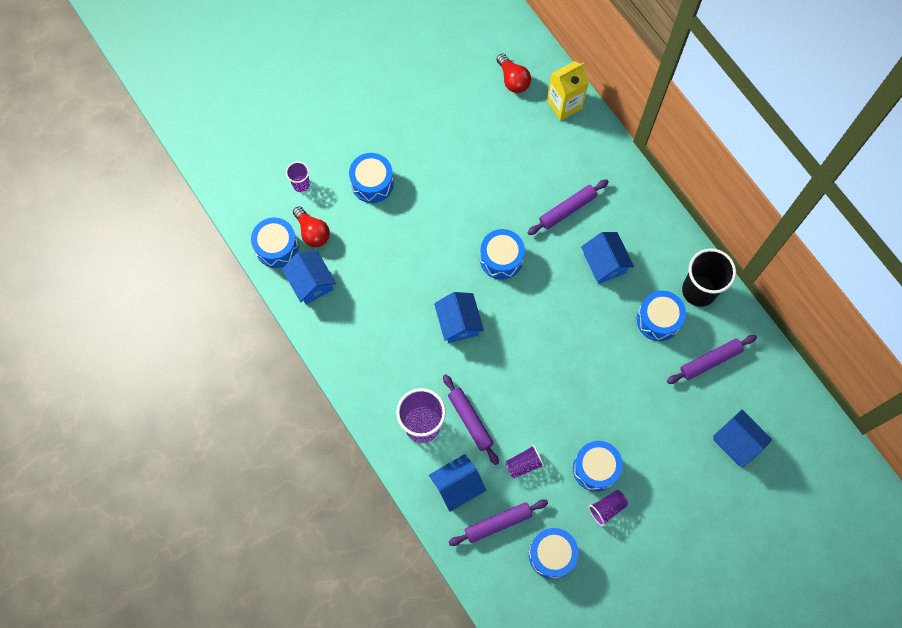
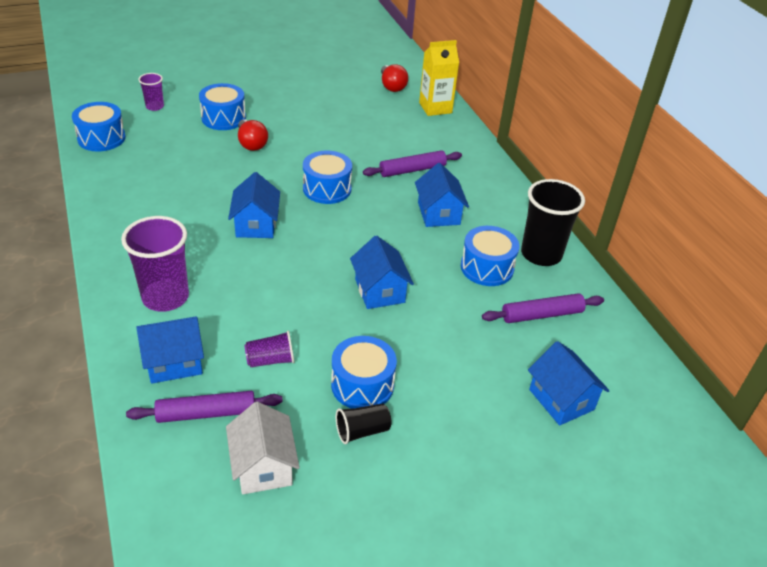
camera: 10 degrees right, 30 degrees down
blue house [282,251,336,304] -> blue house moved to [350,235,414,309]
red light bulb [293,206,330,247] -> red light bulb moved to [238,119,268,151]
purple rolling pin [443,374,499,465] -> none
blue drum [529,528,579,579] -> white house [226,402,300,494]
purple cup [589,490,628,526] -> black cup [336,404,391,444]

